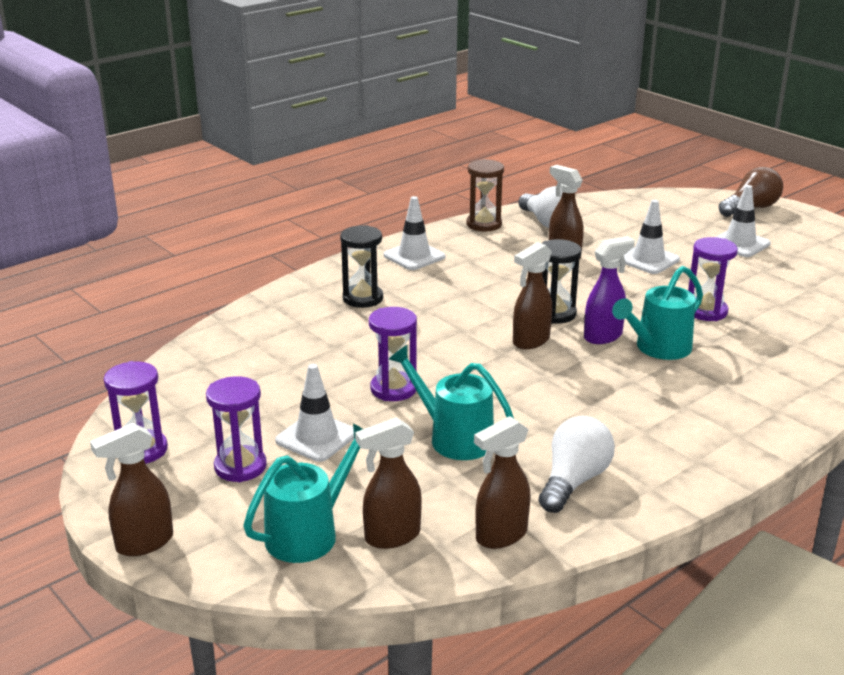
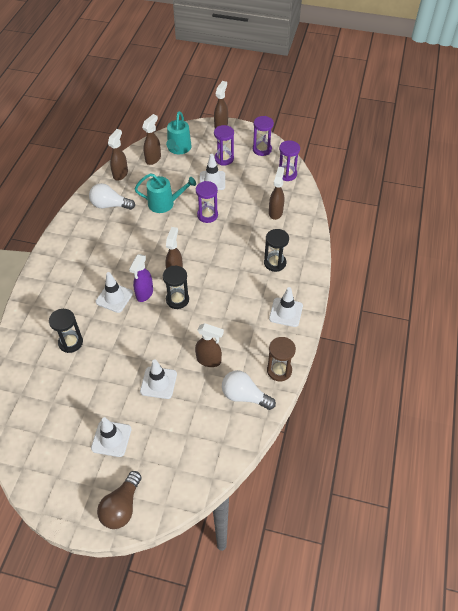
camera: 145 degrees right, 25 degrees up
white light bulb [539,416,615,513] -> white light bulb turned 105 degrees clockwise [89,183,135,210]
turquoise watering can [612,266,703,360] -> white traffic cone [96,272,133,313]
purple hourglass [688,237,738,321] -> purple hourglass moved to [279,140,300,181]
none -> black hourglass [49,309,83,353]
none -> brown spray bottle [269,167,284,220]

